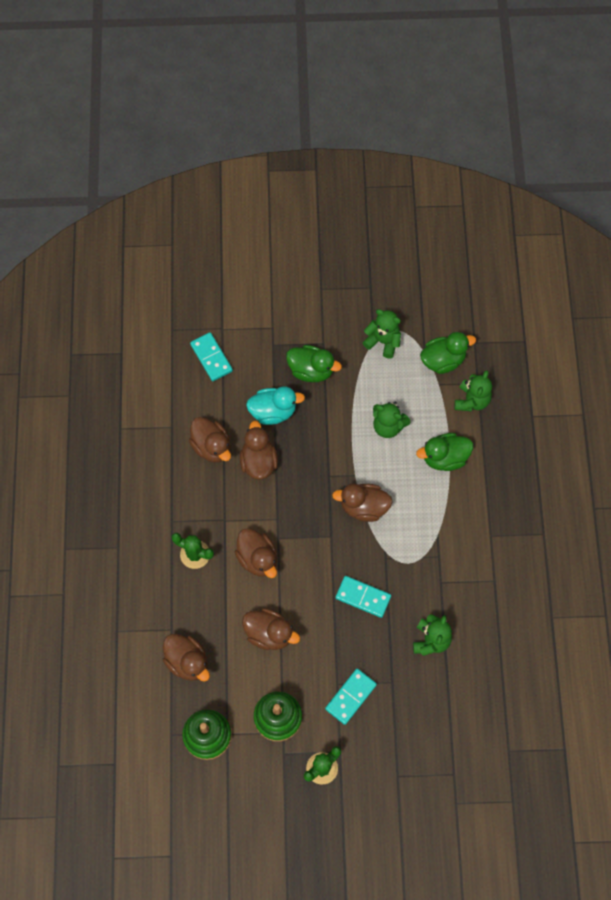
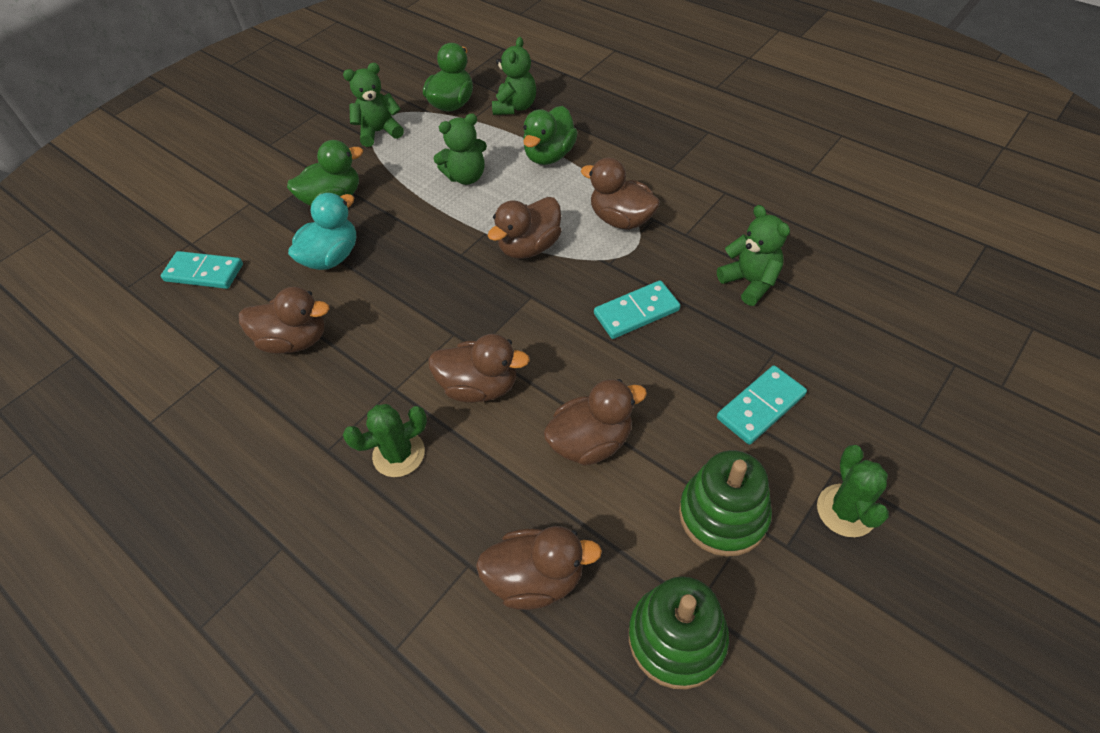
camera: 45 degrees left, 15 degrees down
brown duck [240,421,278,480] -> brown duck moved to [581,158,660,230]
turquoise domino [325,669,377,725] -> turquoise domino turned 60 degrees clockwise [717,365,807,445]
green teddy bear [454,370,492,411] -> green teddy bear turned 45 degrees clockwise [492,37,536,115]

